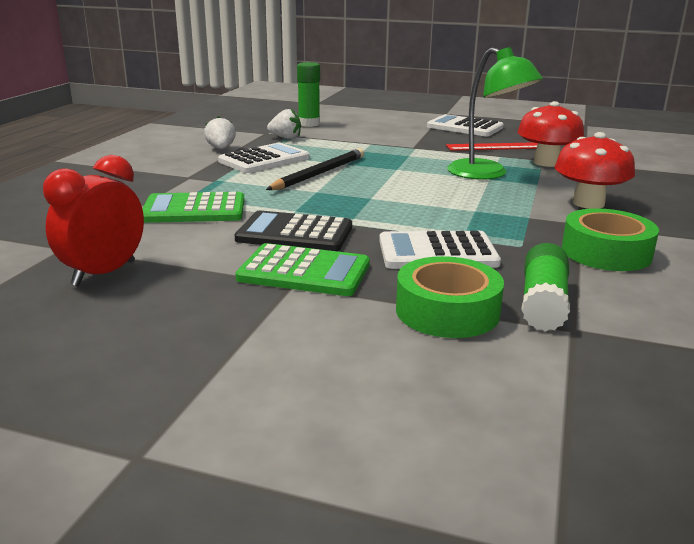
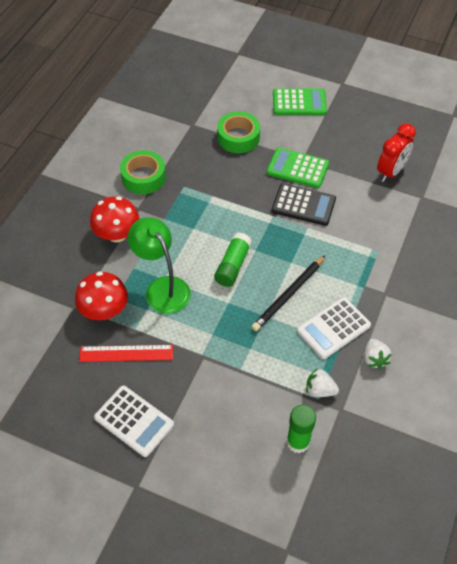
camera: 175 degrees left, 30 degrees up
green calculator [143,192,244,223] -> green calculator moved to [273,88,327,115]
white calculator [379,231,501,269] -> none
green glue stick [521,243,570,331] -> green glue stick moved to [214,232,252,287]

